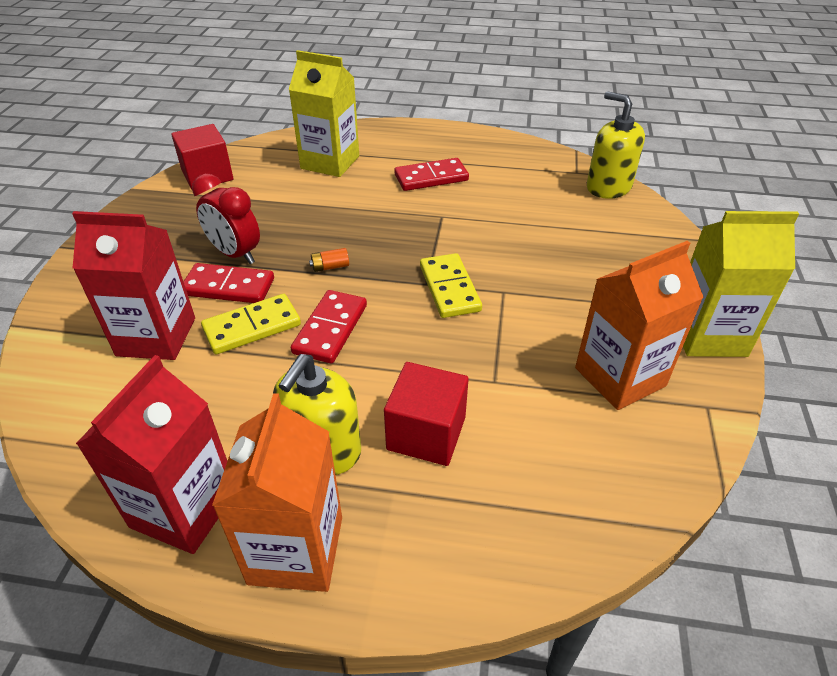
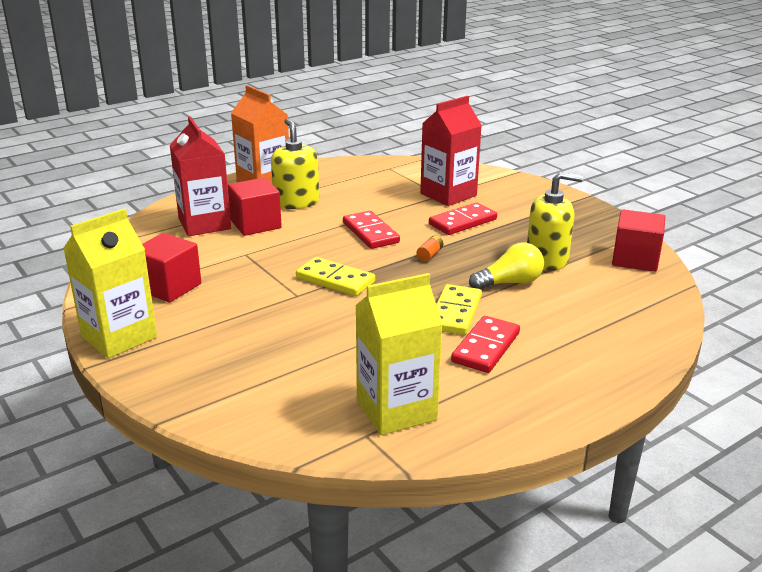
camera: 135 degrees right, 15 degrees down
red carton [76,355,227,554] -> red carton moved to [170,116,231,236]
red clock [192,173,260,264] -> none
yellow domino [201,294,301,354] -> yellow domino moved to [436,284,482,335]
yellow carton [289,50,359,177] -> yellow carton moved to [355,273,443,435]
orange carton [575,241,704,410] -> red cube [142,233,201,302]
yellow soap dispenser [587,91,645,199] -> yellow soap dispenser moved to [527,172,583,271]
none -> yellow light bulb [469,242,544,289]

